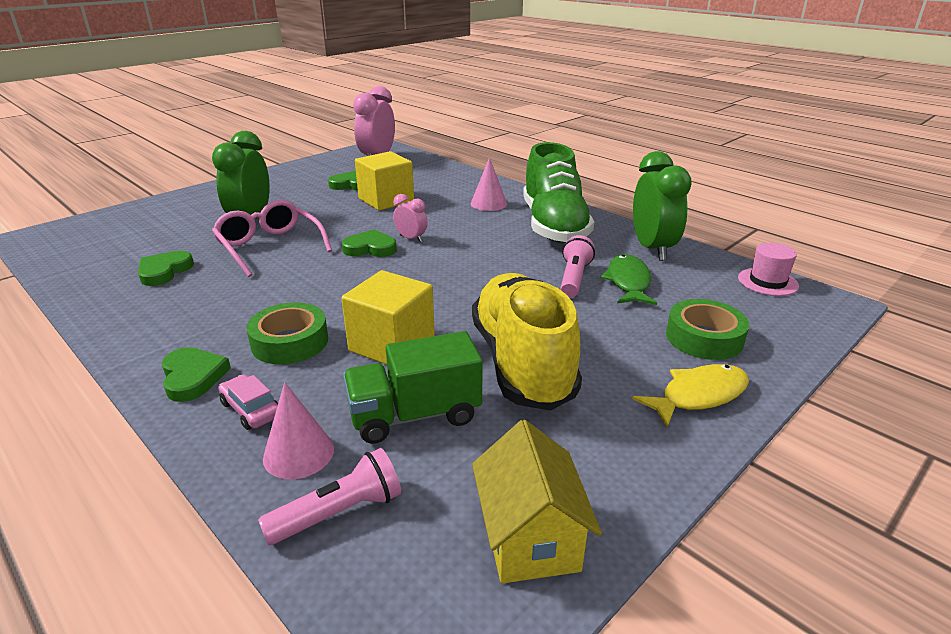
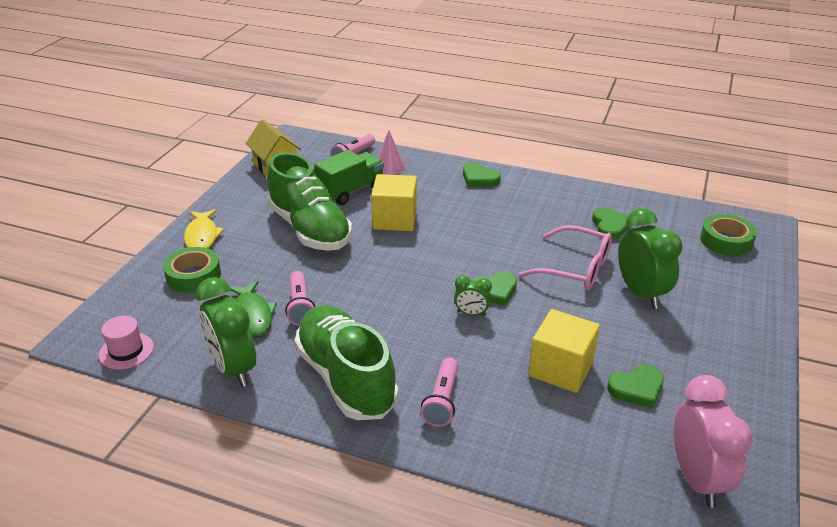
camera: 155 degrees right, 5 degrees up
pink car [218,374,278,430] -> none
green tape [246,303,328,364] -> green tape moved to [700,214,757,256]
pink clock [393,194,428,242] -> green clock [454,275,492,316]
pink cone [471,157,507,211] -> pink flashlight [421,358,458,427]
yellow shoe [472,273,582,411] -> green shoe [267,152,352,251]
yellow fish [633,364,749,427] -> yellow fish turned 45 degrees counterclockwise [184,209,225,249]

